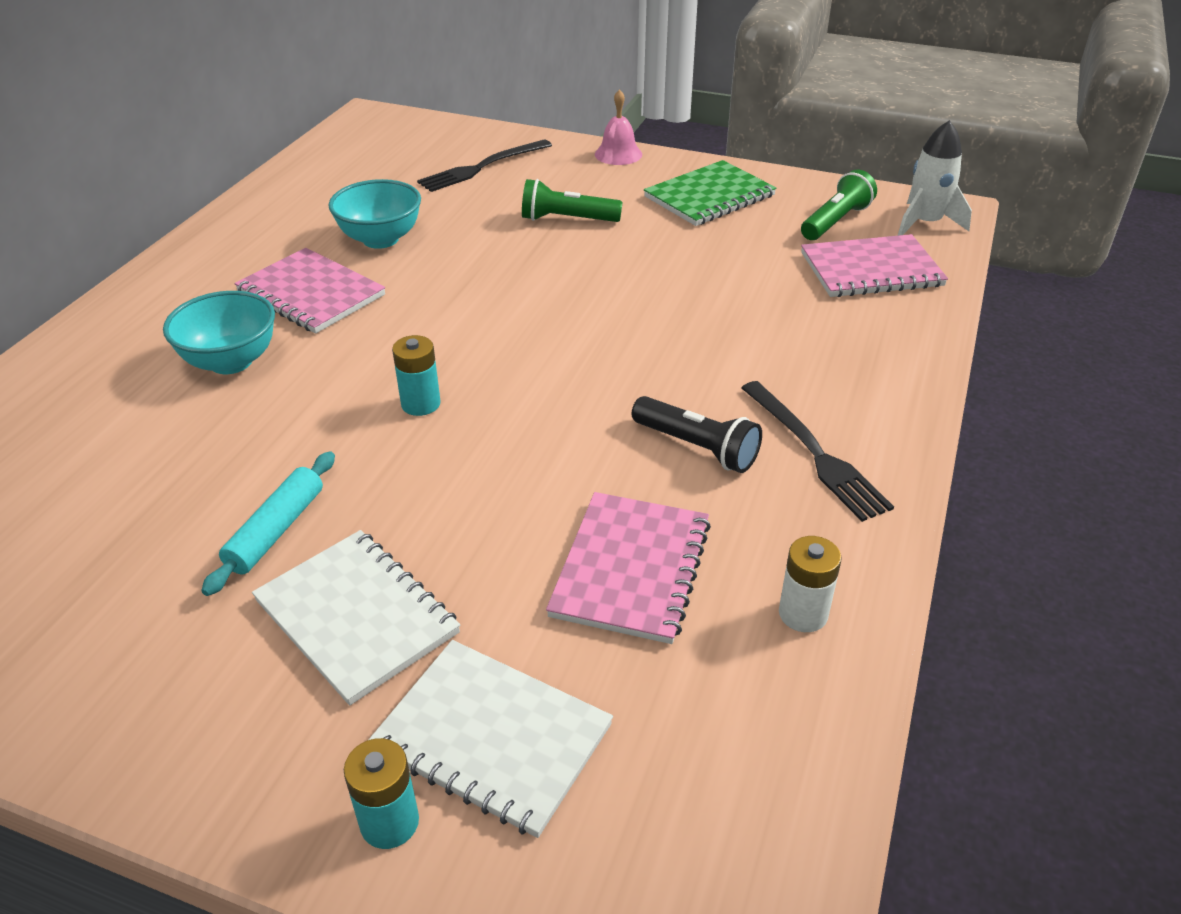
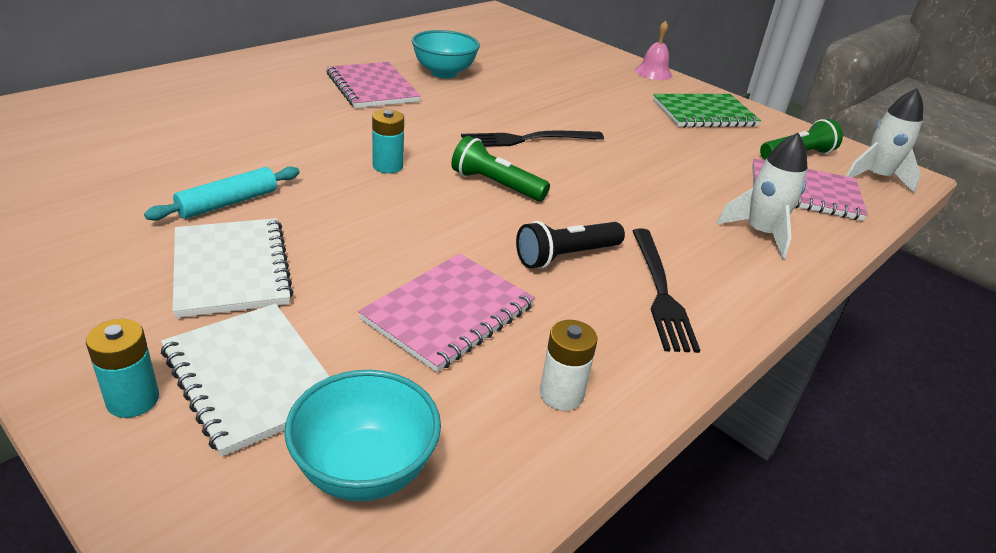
camera: 20 degrees right, 5 degrees down
turquoise bowl [163,291,275,374] -> turquoise bowl moved to [284,370,441,501]
black fork [417,139,552,192] -> black fork moved to [461,131,604,147]
green flashlight [522,179,622,222] -> green flashlight moved to [451,136,550,201]
black flashlight [632,396,762,473] -> black flashlight turned 90 degrees clockwise [516,221,625,269]
none -> white rocket [717,133,807,259]

